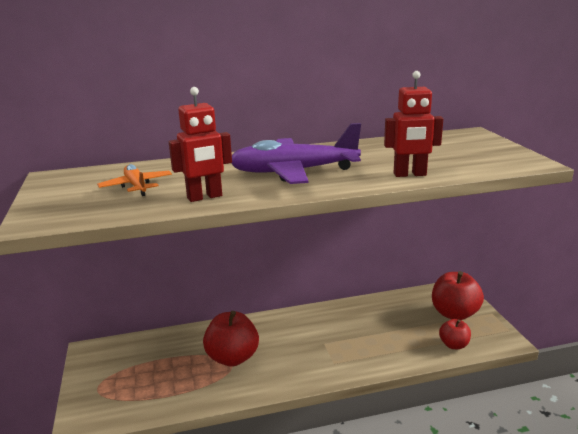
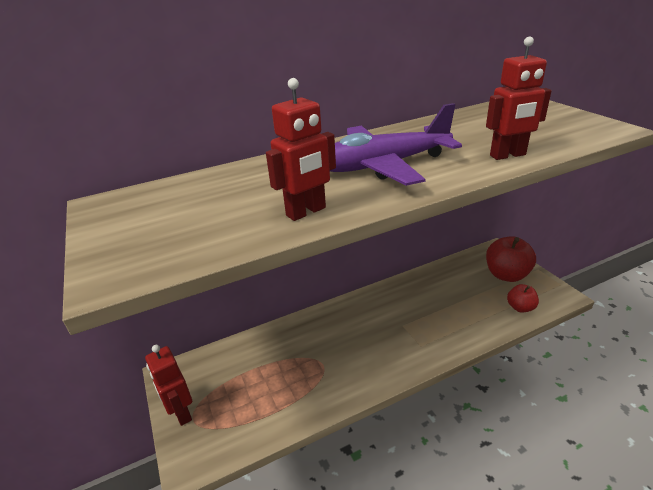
camera: 10 degrees left, 10 degrees up
orange plane [97,164,172,196] -> none
red apple [203,311,259,367] -> none
none -> red robot [145,345,192,426]

